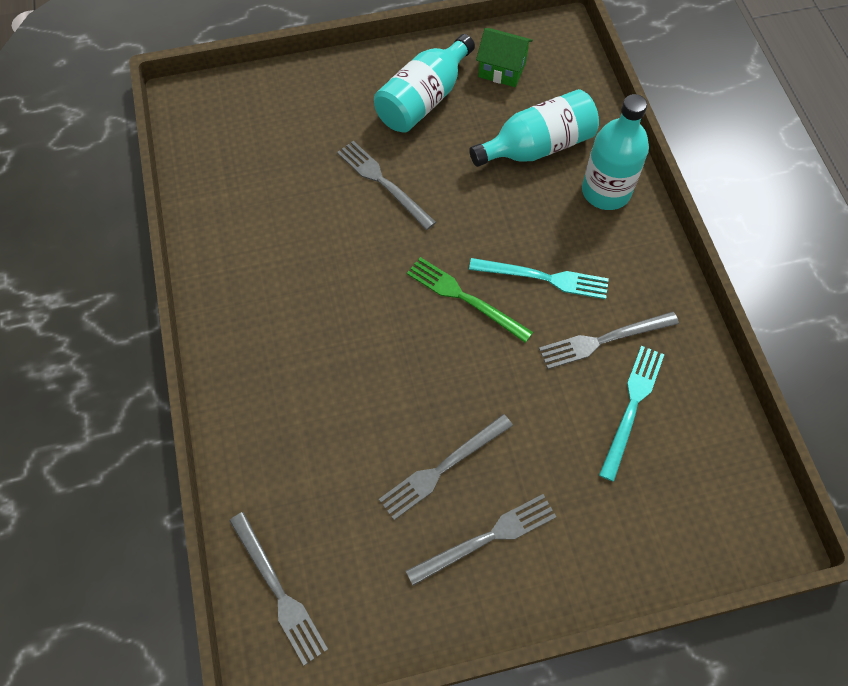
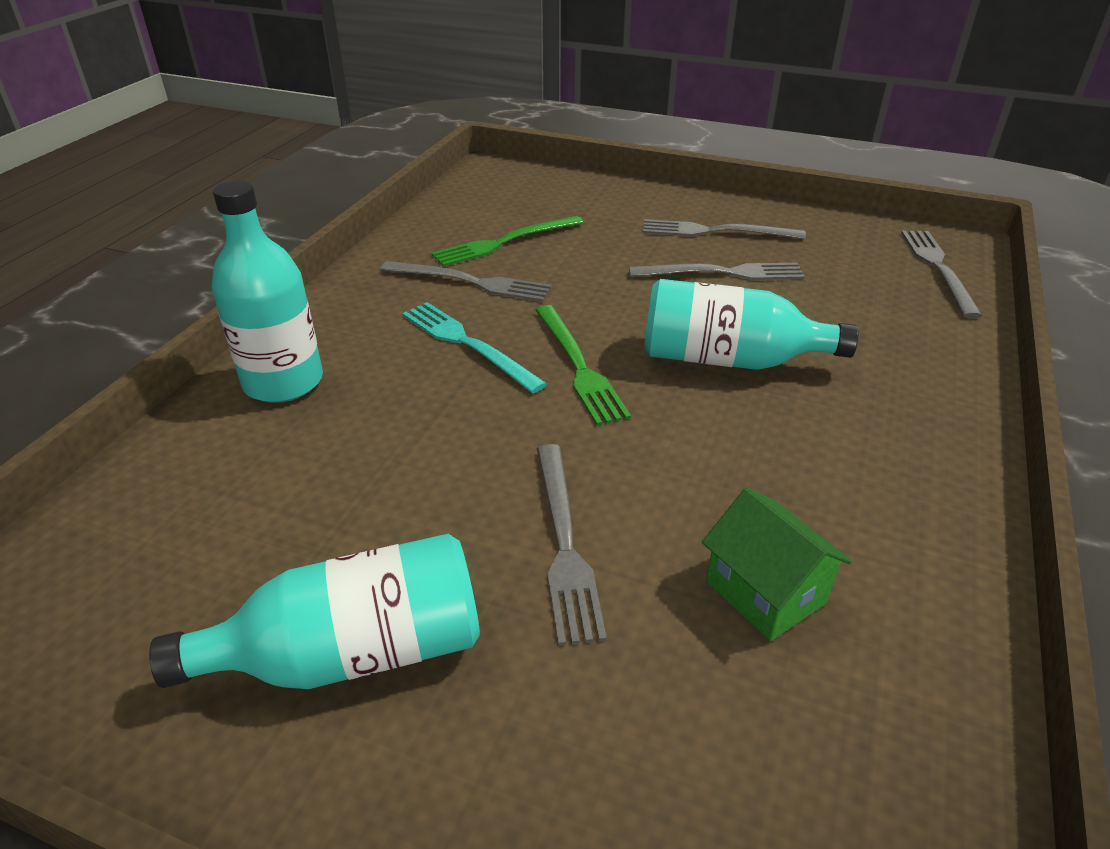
camera: 145 degrees left, 25 degrees down
turquoise bottle [469,89,599,167] -> turquoise bottle moved to [644,279,859,370]
green house [476,28,533,87] -> green house moved to [702,487,852,641]
turquoise fork [599,346,665,482] -> green fork [431,216,584,267]

